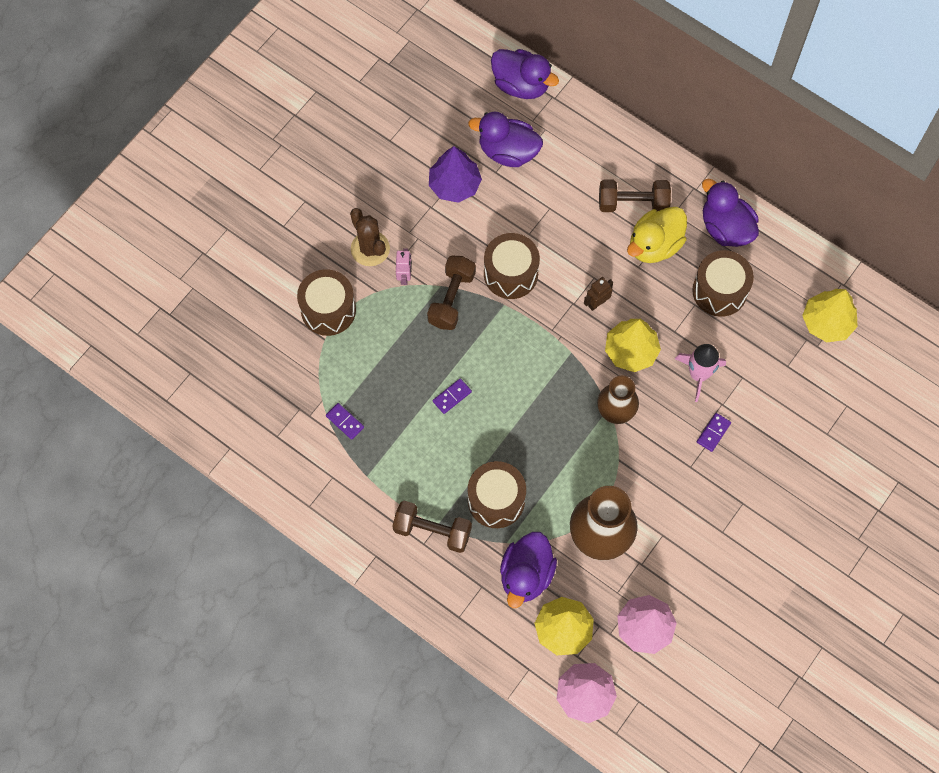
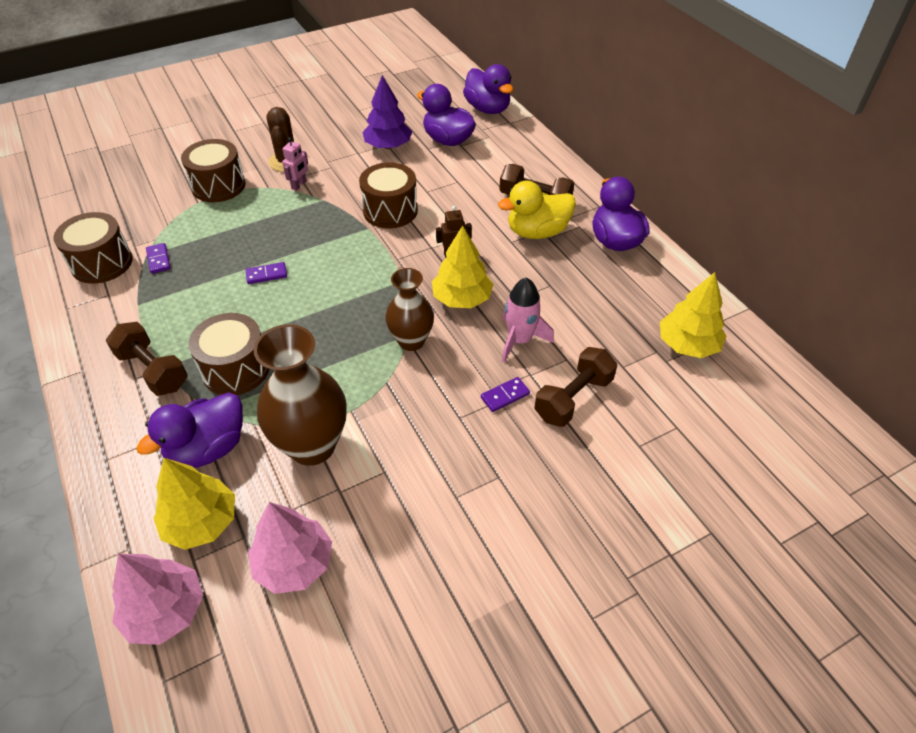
camera: 25 degrees right, 20 degrees down
brown dumbbell [427,255,476,330] -> brown dumbbell moved to [534,347,617,427]
brown drum [692,250,754,317] -> brown drum moved to [53,212,133,284]

